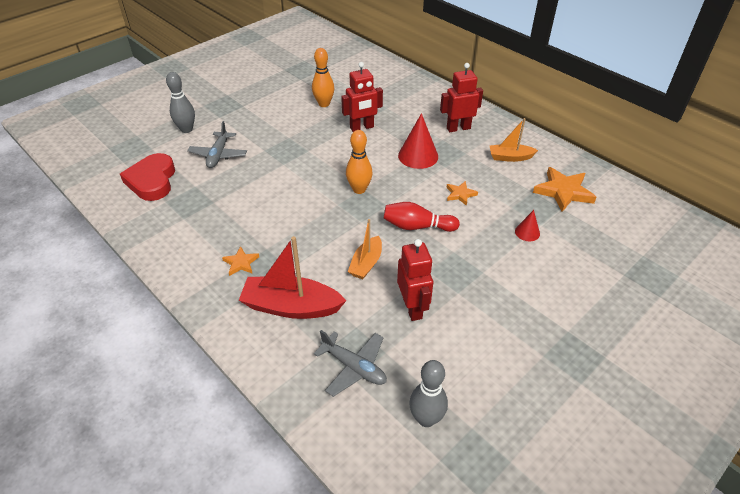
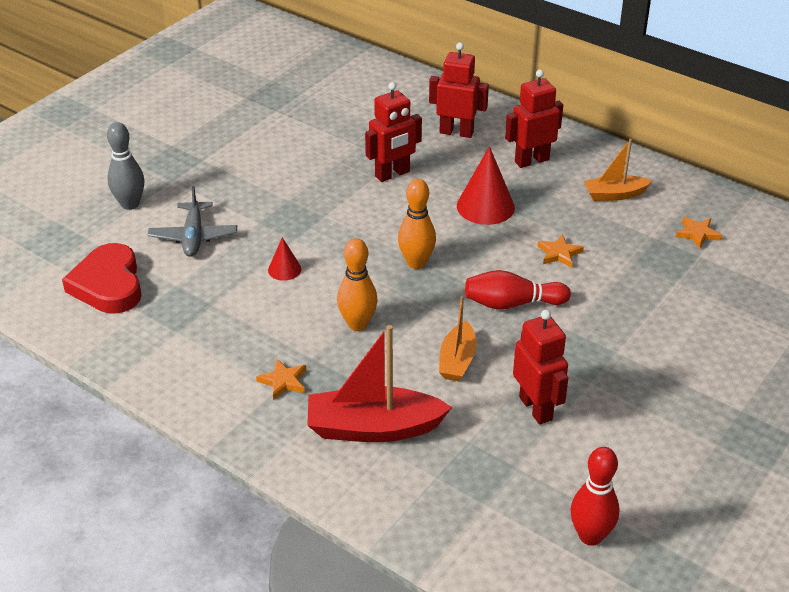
camera: 10 degrees left, 5 degrees down
orange bowling pin [312,48,334,107] -> orange bowling pin moved to [337,238,378,331]
grey plane [314,330,387,397] -> none
grey bowling pin [409,360,448,427] -> red bowling pin [570,447,620,546]
red cone [515,210,540,241] -> red cone moved to [268,237,301,281]
orange star [533,167,597,212] -> orange star [676,217,722,249], size x0.54
none -> red robot [429,42,489,138]

